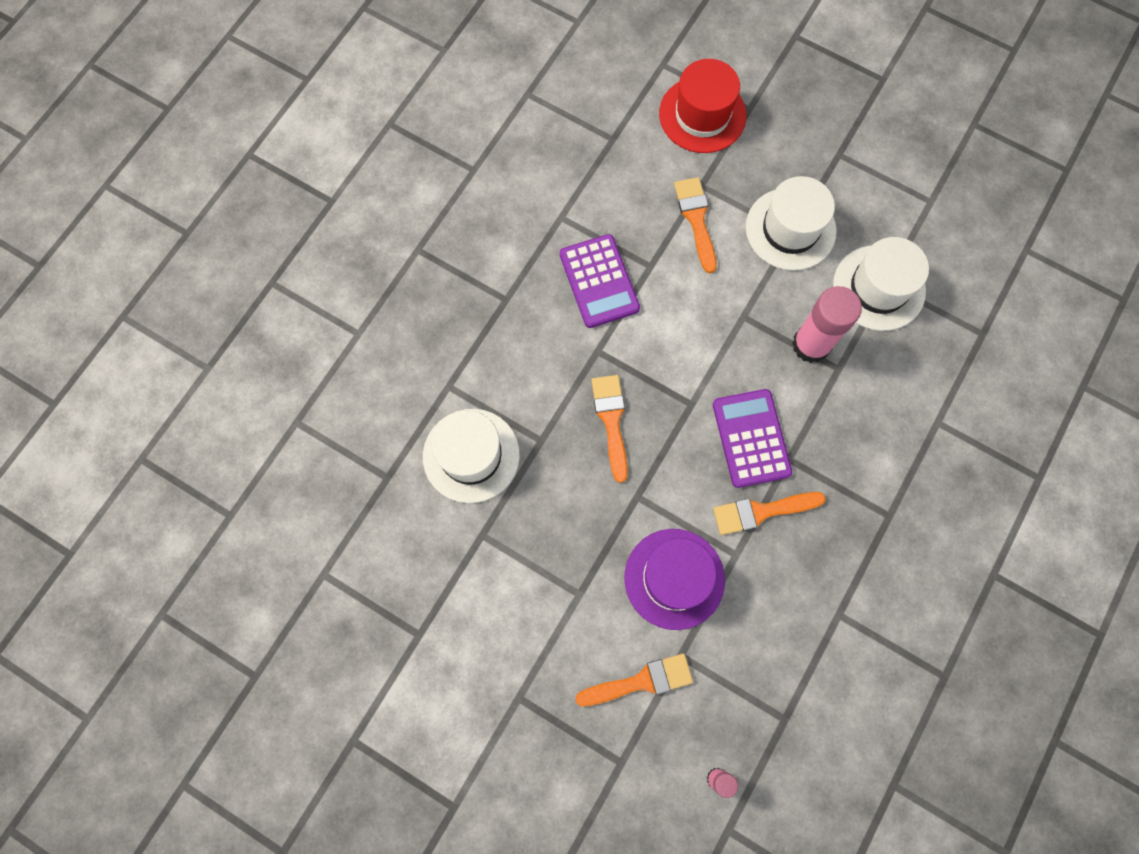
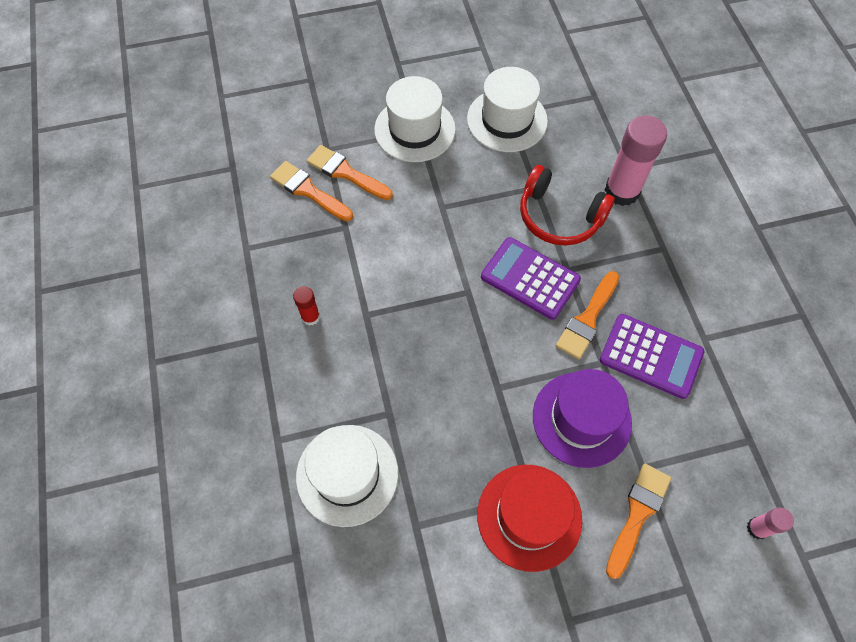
camera: 45 degrees left, 10 degrees down
purple calculator [560,234,640,328] -> purple calculator moved to [600,314,704,399]
orange brush [591,375,628,483] -> orange brush moved to [270,161,353,221]
red hat [659,59,747,153] -> red hat moved to [477,465,582,572]
pink glue stick [792,286,862,363] -> pink glue stick moved to [605,115,667,206]
none -> red glue stick [293,286,320,326]
none -> red headphones [520,165,615,246]

